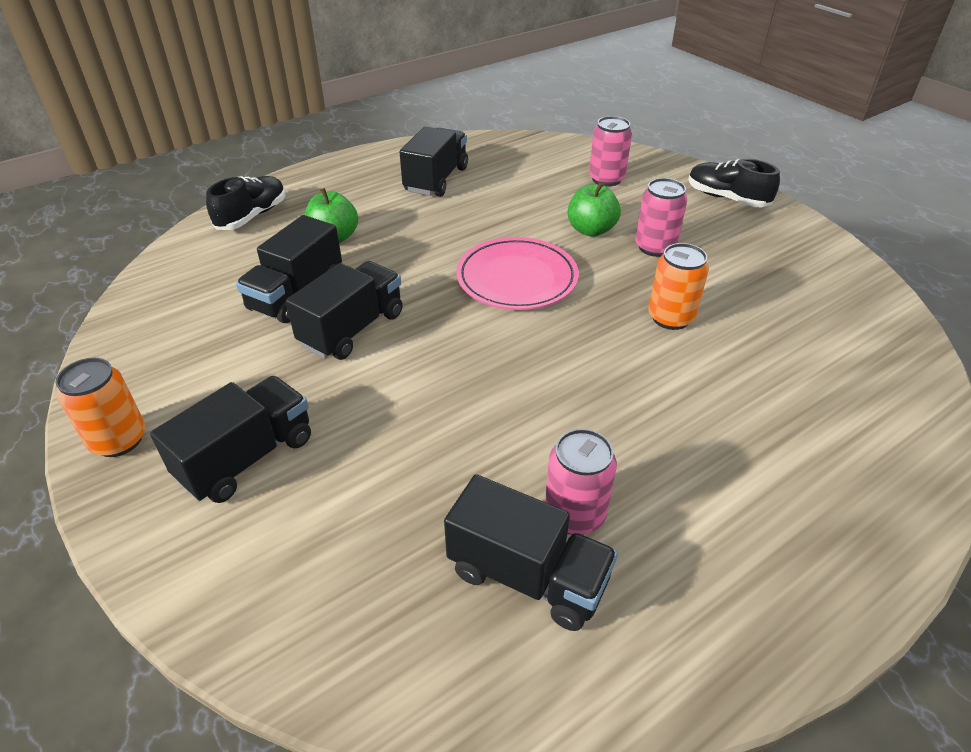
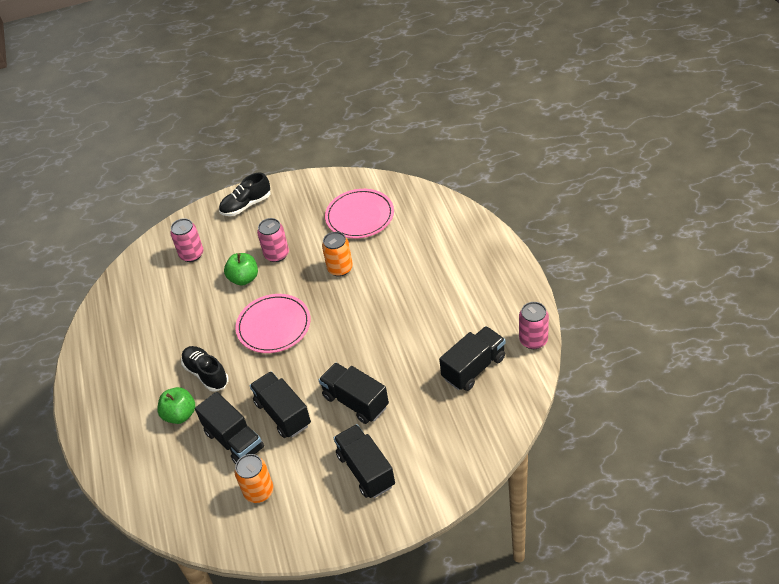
camera: 65 degrees left, 5 degrees up
orange can [55,358,145,457] -> orange can moved to [235,454,273,503]
black shoe [206,176,285,230] -> black shoe moved to [181,346,229,392]
black truck [400,127,468,197] -> black truck moved to [319,363,389,424]
pink can [545,429,617,535] -> pink can moved to [519,302,549,349]
none -> pink plate [325,189,394,238]

